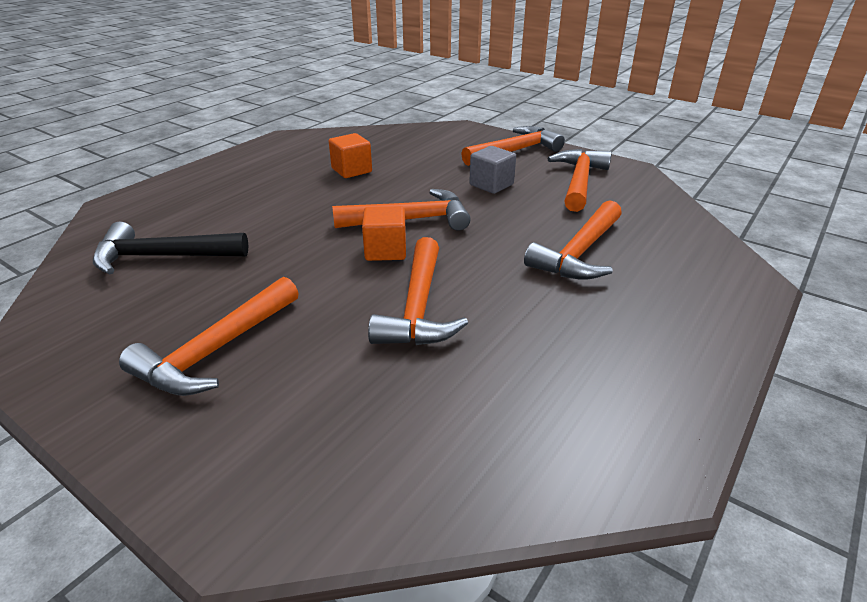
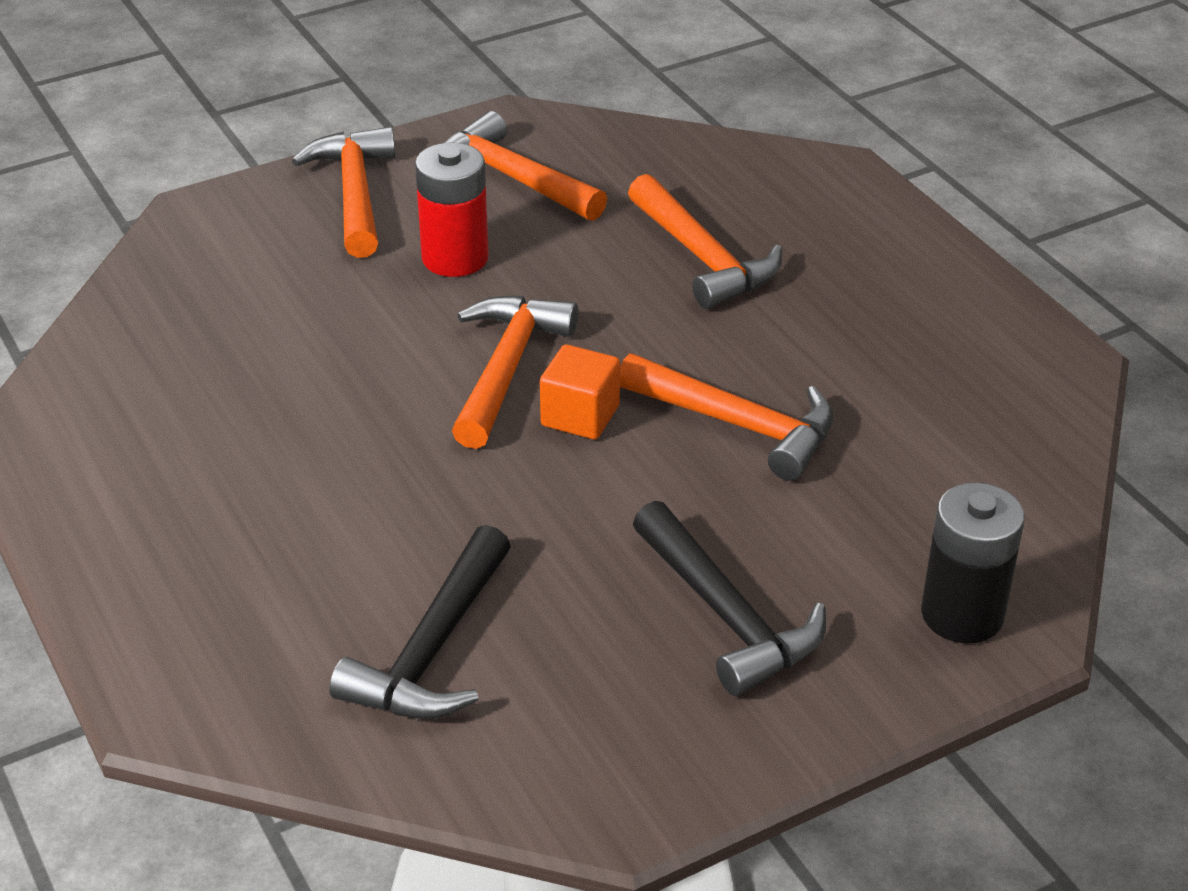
camera: 65 degrees left, 5 degrees up
orange hammer [119,277,299,396] -> black hammer [633,501,826,696]
orange cube [329,133,372,178] -> none
grey cube [469,146,516,194] -> red battery [415,143,489,277]
none -> black battery [921,483,1025,643]

